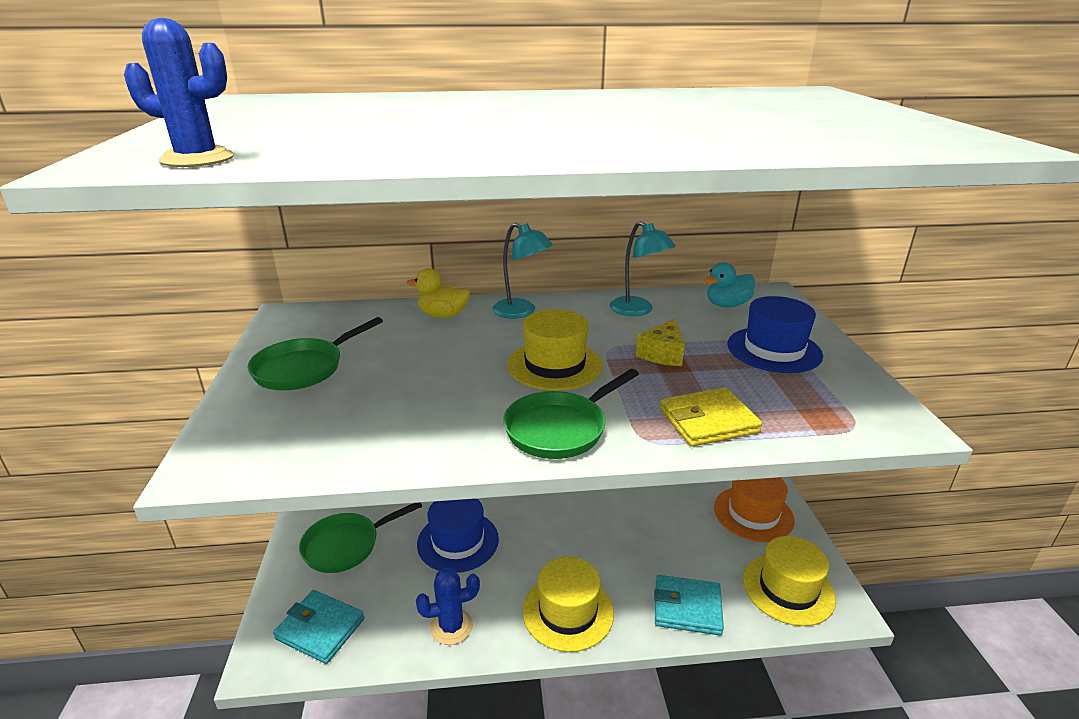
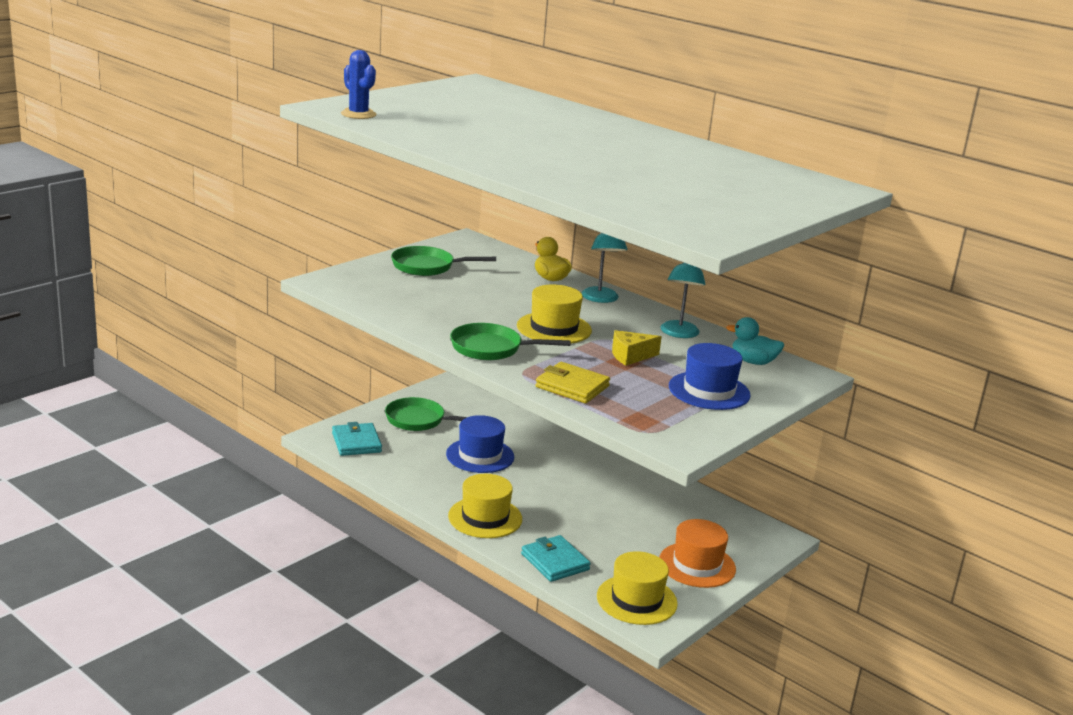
camera: 45 degrees right, 5 degrees down
blue cactus [416,568,480,645] -> none

